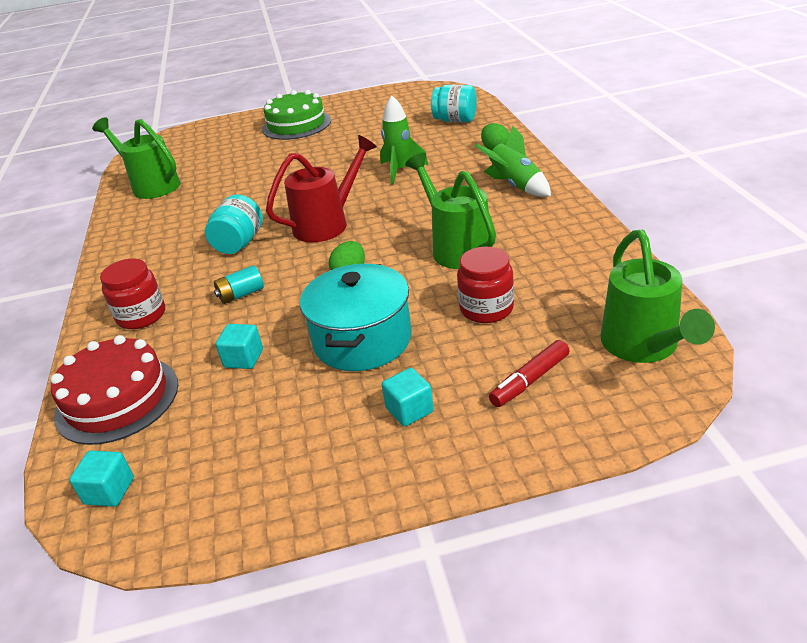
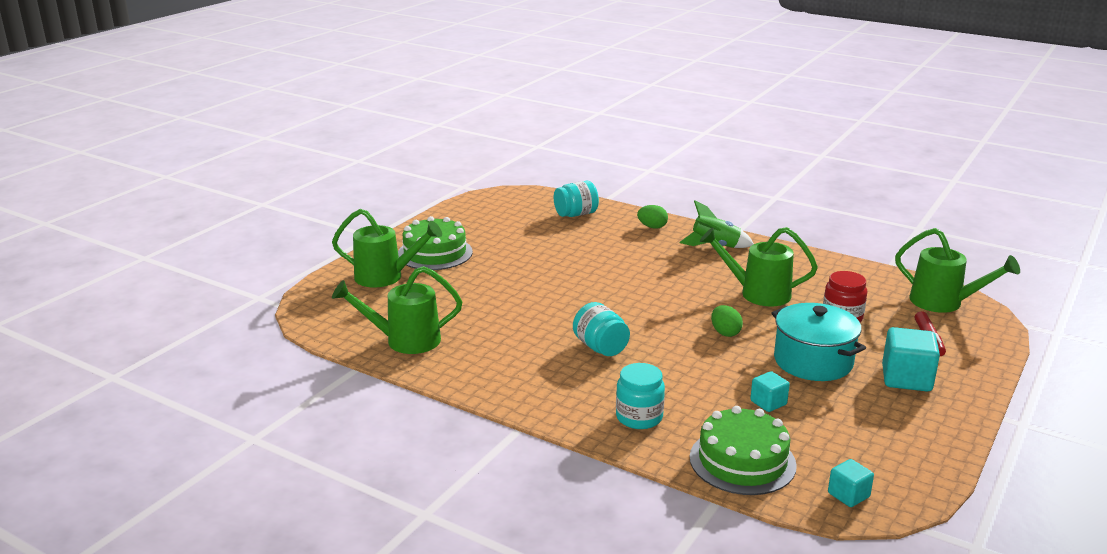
camera: 50 degrees left, 10 degrees down
red cake [51,335,178,445] -> green cake [690,406,797,495]
red jar [100,258,165,329] -> turquoise jar [616,363,665,429]
turquoise battery [214,265,264,304] -> none
red watering can [266,135,377,242] -> none
green rocket [380,95,429,184] -> none
turquoise cube [382,368,434,427] -> turquoise cube [882,327,940,392], size x1.75
none -> green watering can [332,209,442,287]

